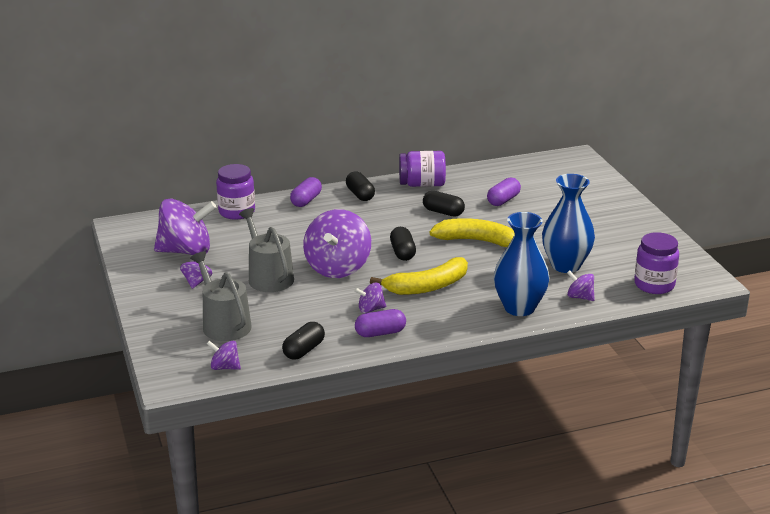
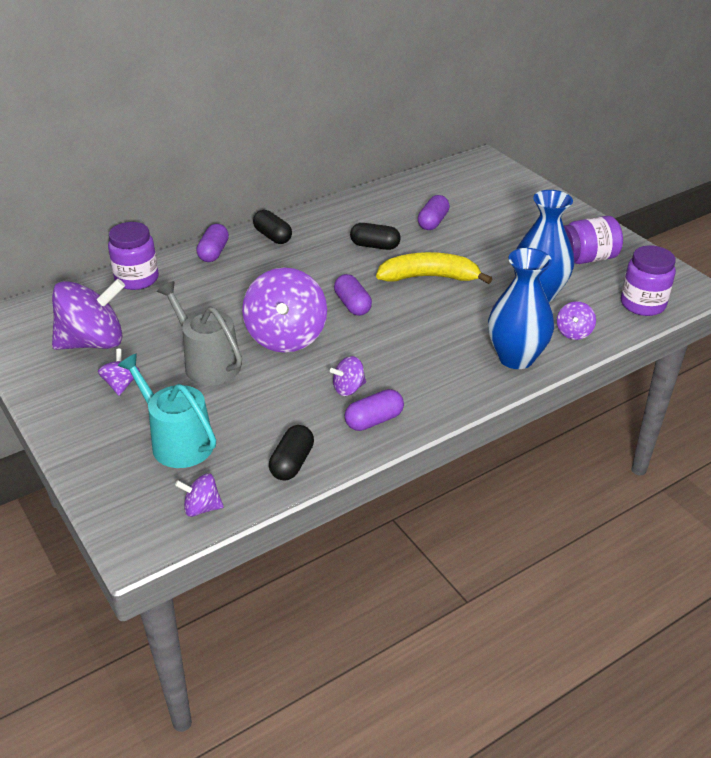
camera: 15 degrees left, 10 degrees up
grey watering can [190,251,252,341] -> turquoise watering can [117,354,216,468]
yellow banana [370,257,468,295] -> none
black capsule [390,227,416,261] -> purple capsule [334,274,372,316]
purple jar [399,151,446,187] -> purple jar moved to [564,216,623,264]
purple spinning top [567,270,595,301] -> purple spinning top turned 90 degrees counterclockwise [557,301,596,340]

